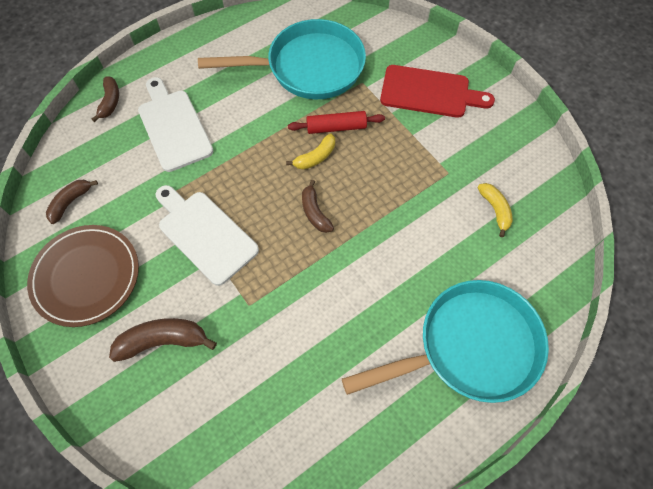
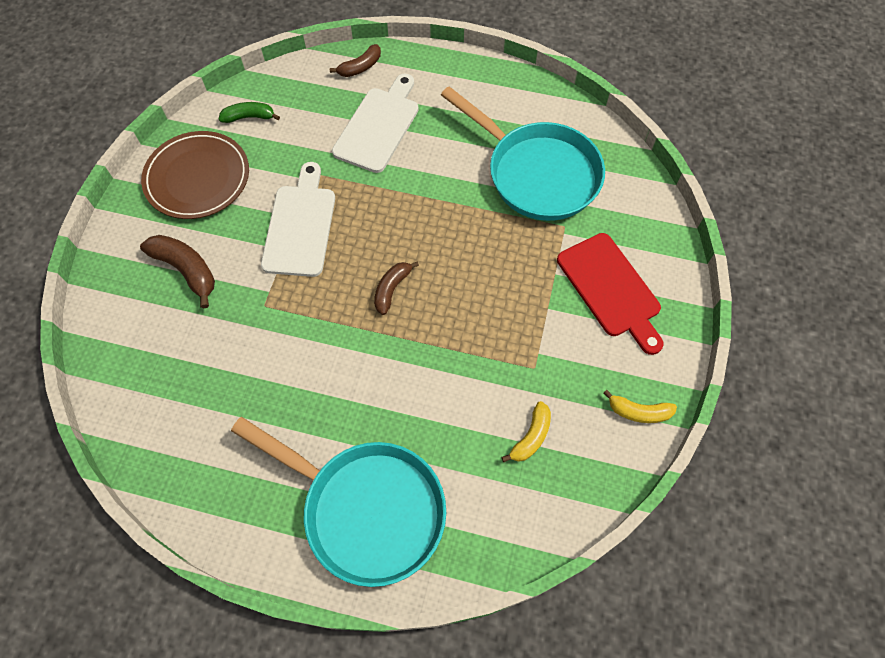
camera: 50 degrees right, 0 degrees up
brown banana [46,180,98,224] -> green banana [219,102,280,123]
yellow banana [286,134,335,170] -> yellow banana moved to [603,390,677,423]
red rolling pin [288,111,385,134] -> none

